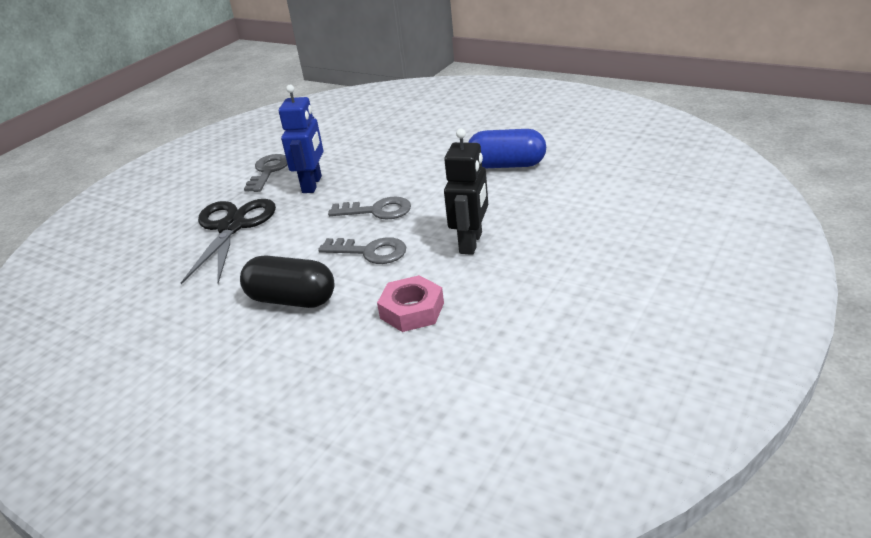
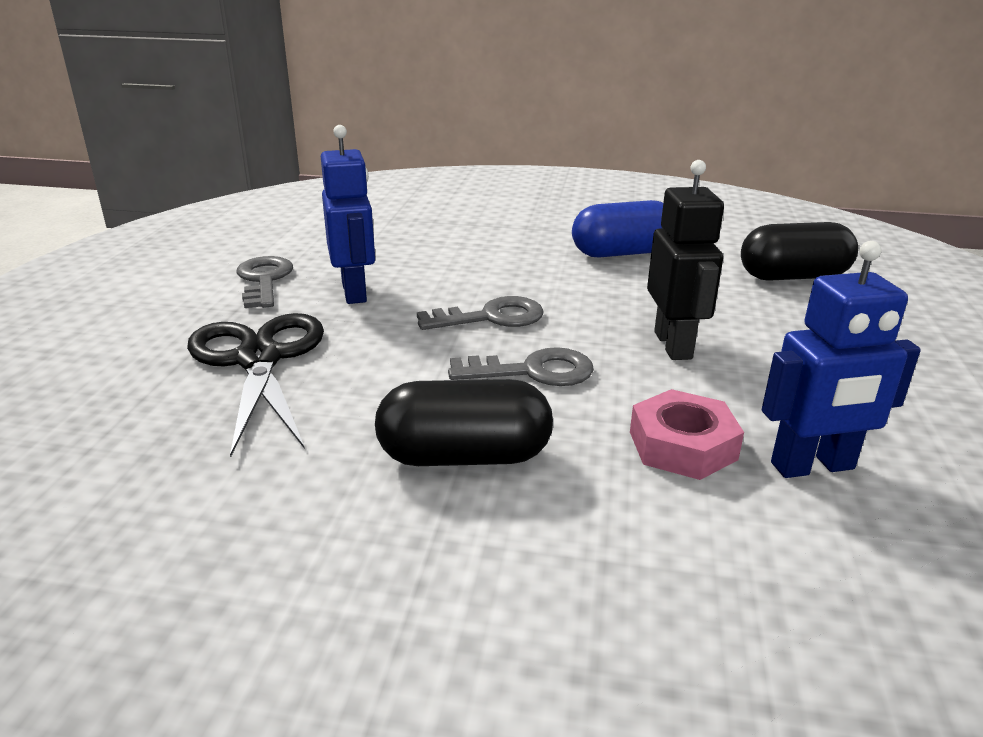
camera: 25 degrees left, 5 degrees down
none -> black capsule [741,222,858,281]
none -> blue robot [762,241,921,478]

